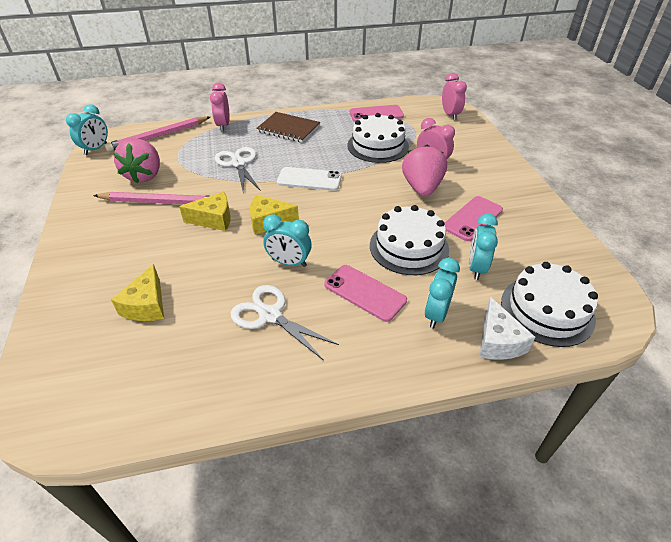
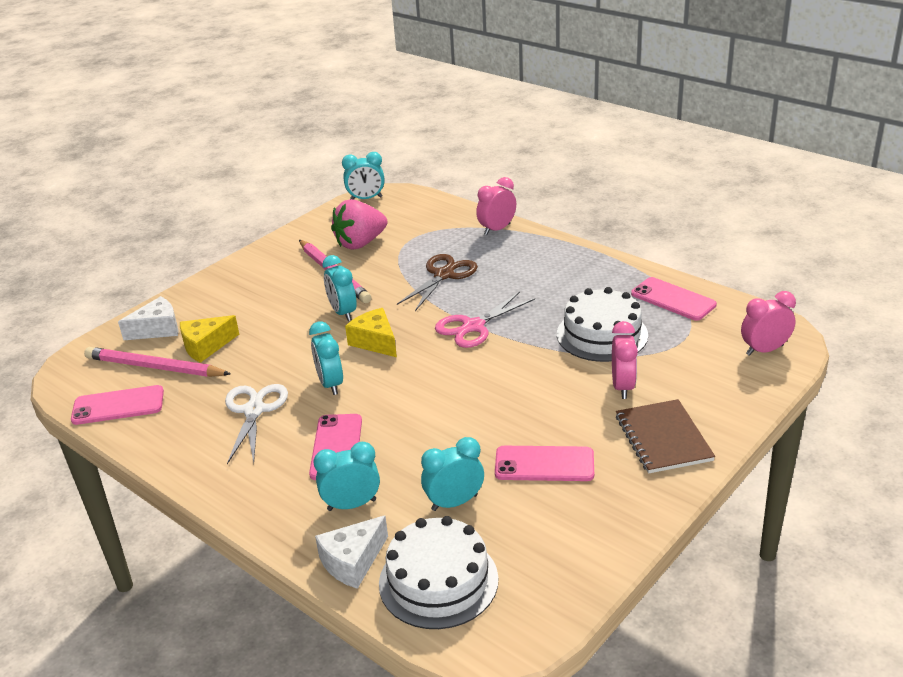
camera: 55 degrees right, 10 degrees down
pink pencil [105,116,210,152] -> pink pencil moved to [84,347,231,377]
yellow cheese [179,192,231,231] -> turquoise clock [322,255,357,321]
white scissors [215,147,261,193] -> brown scissors [397,254,478,311]
brown notebook [256,112,320,143] -> brown notebook moved to [616,399,715,474]
white phone [277,167,342,191] -> pink scissors [435,292,535,348]
white cake [370,205,449,275] -> none
pink strawberry [402,144,447,197] -> none
pink clock [442,73,467,120] -> pink clock turned 150 degrees counterclockwise [741,291,796,356]
none -> pink phone [71,385,164,425]
none -> white cheese [118,296,179,340]

